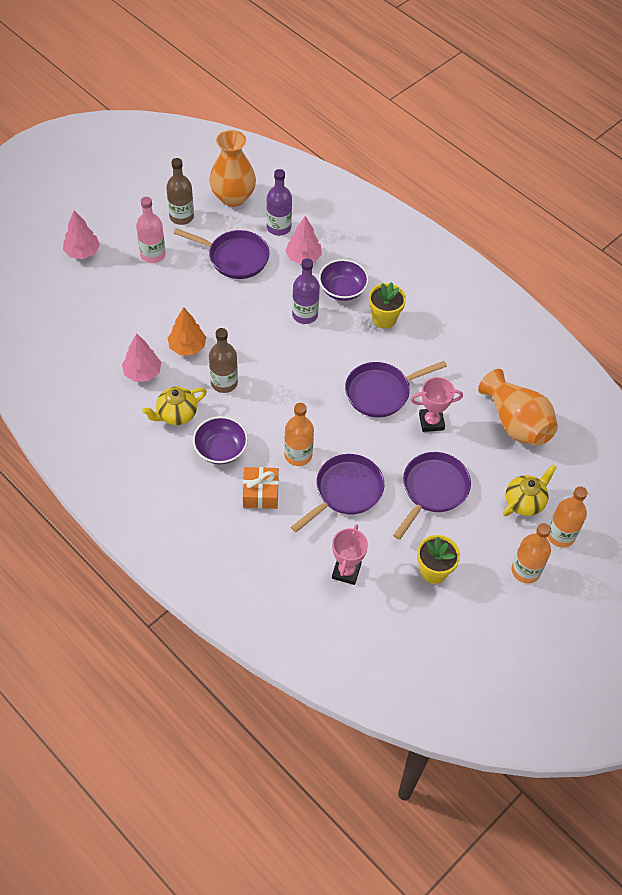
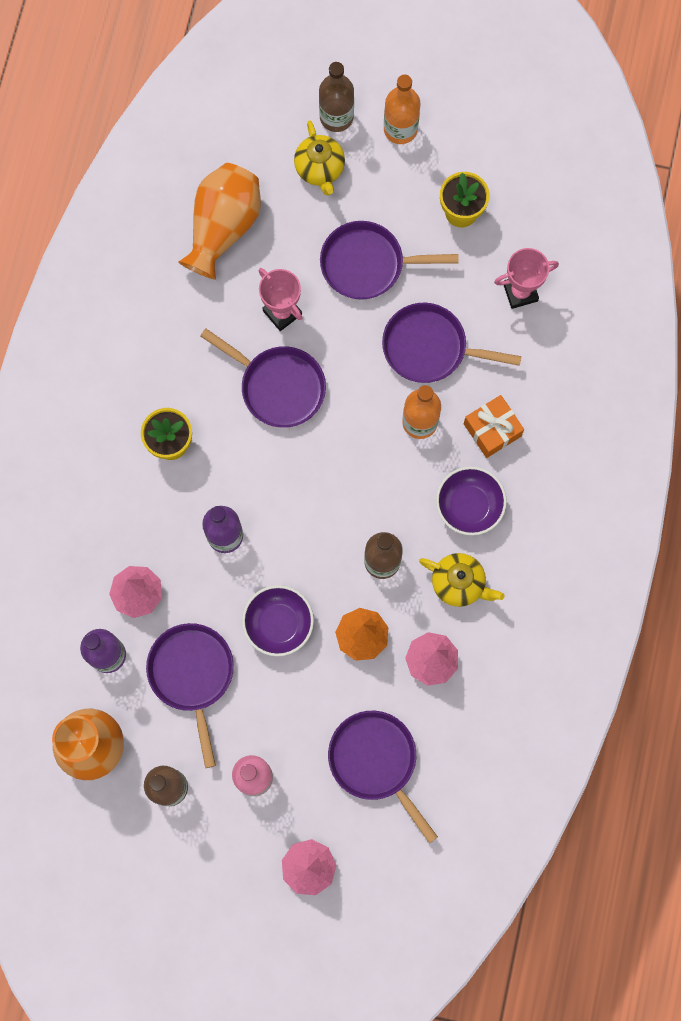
camera: 120 degrees left, 20 degrees up
purple bowl [319,259,369,301] -> purple bowl moved to [242,585,314,657]
yellow teapot [503,465,556,516] -> yellow teapot turned 120 degrees counterclockwise [294,121,345,196]
orange bottle [547,486,587,548] -> brown bottle [319,62,354,132]
none -> purple pan [328,711,438,843]

